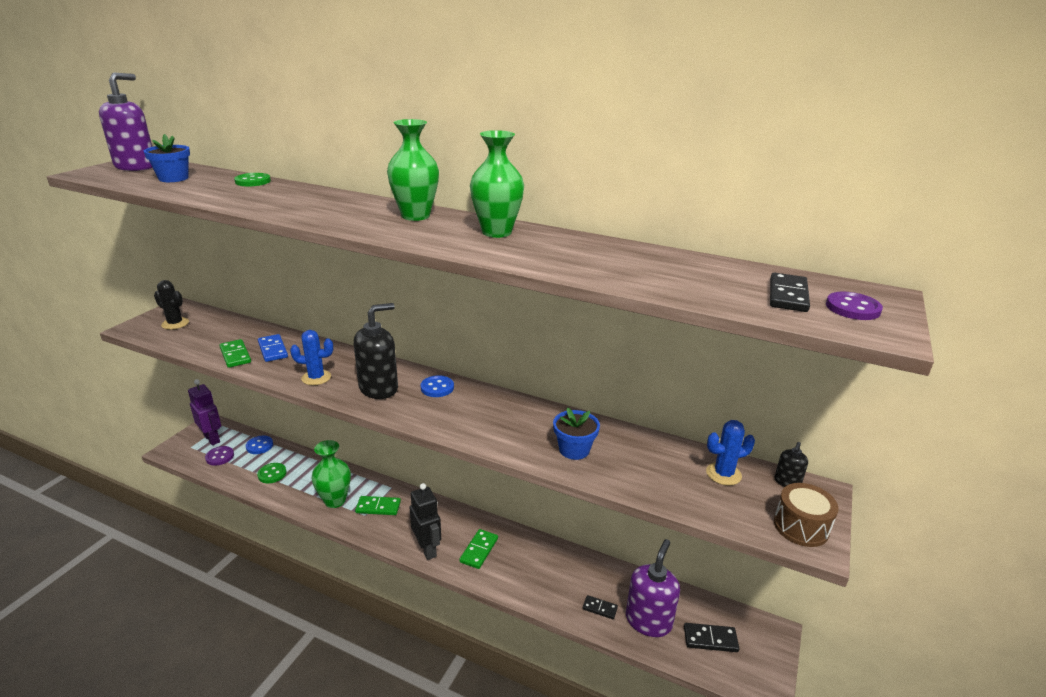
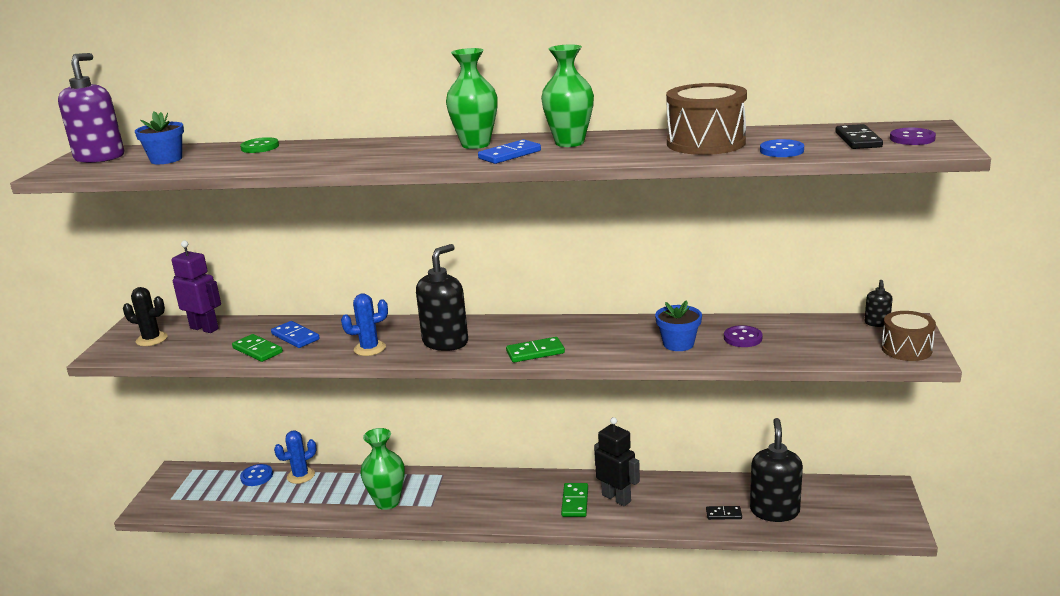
camera: 15 degrees left, 5 degrees down
purple robot [188,379,221,445] -> purple robot moved to [171,240,221,333]
purple button [205,446,234,466] -> purple button moved to [724,325,762,347]
green button [257,463,286,483] -> none
green domino [355,496,401,515] -> green domino moved to [506,337,565,363]
black robot [410,483,441,560] -> black robot moved to [594,417,640,506]
blue button [420,375,454,397] -> blue button moved to [760,139,804,157]
purple soap dispenser [626,539,680,637] -> black soap dispenser [750,418,803,522]
black domino [684,623,739,652] -> none
blue cactus [706,420,755,486] -> blue cactus moved to [274,431,317,484]
none -> blue domino [478,139,541,164]
none -> brown drum [666,83,747,155]

